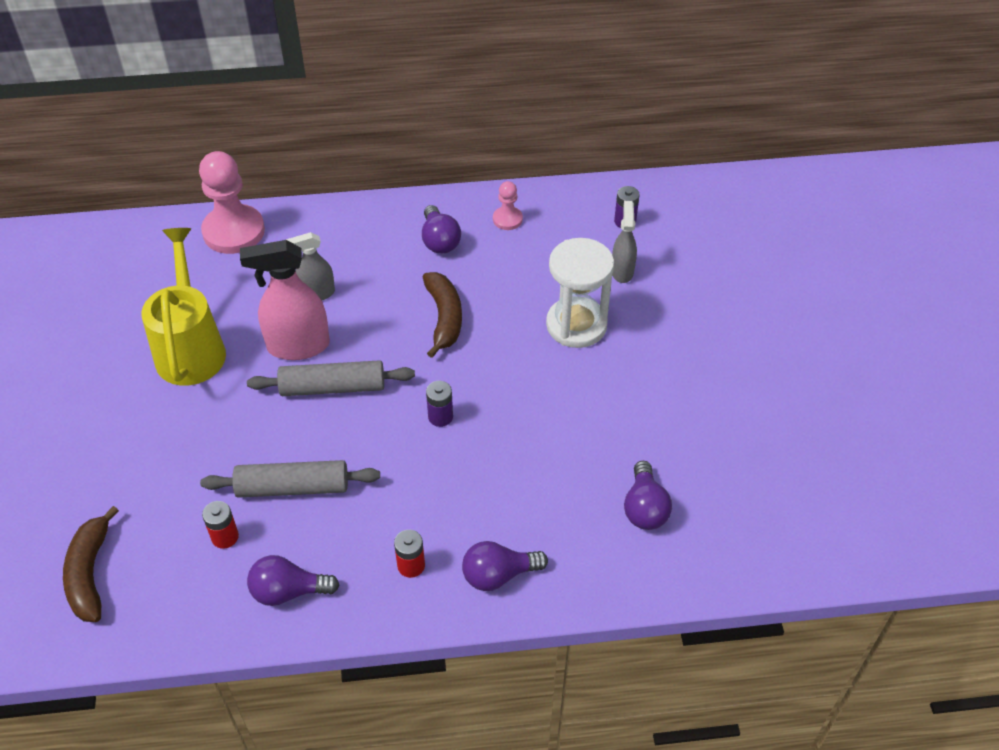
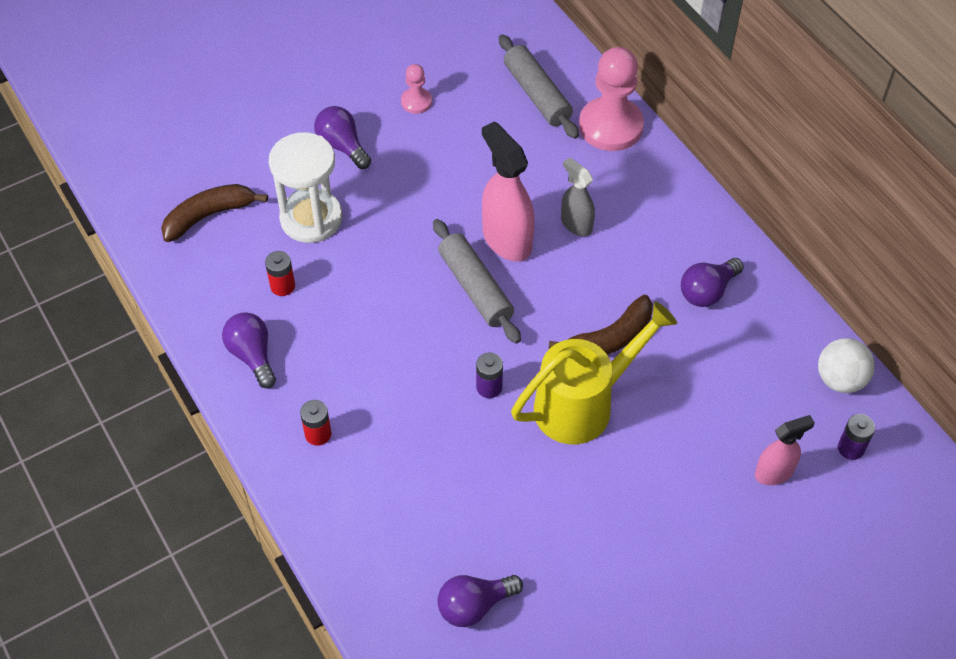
camera: 65 degrees right, 5 degrees up
yellow watering can [141,228,226,386] -> yellow watering can moved to [511,301,677,444]
grey rolling pin [200,460,380,498] -> grey rolling pin moved to [499,34,579,139]
purple light bulb [462,541,548,591] -> purple light bulb moved to [314,106,371,169]
pink pawn [493,181,523,230] -> pink pawn moved to [401,64,432,114]
white hourglass [546,238,614,348] -> white hourglass moved to [269,132,342,243]
grey spray bottle [612,201,637,283] -> pink spray bottle [755,415,815,485]
none -> white ball [818,338,875,393]

